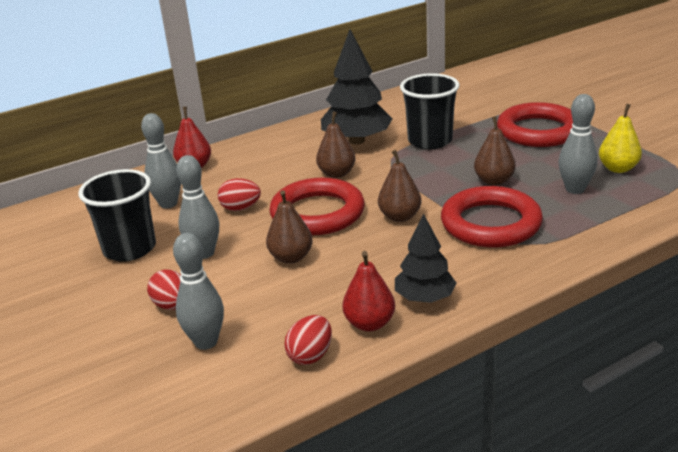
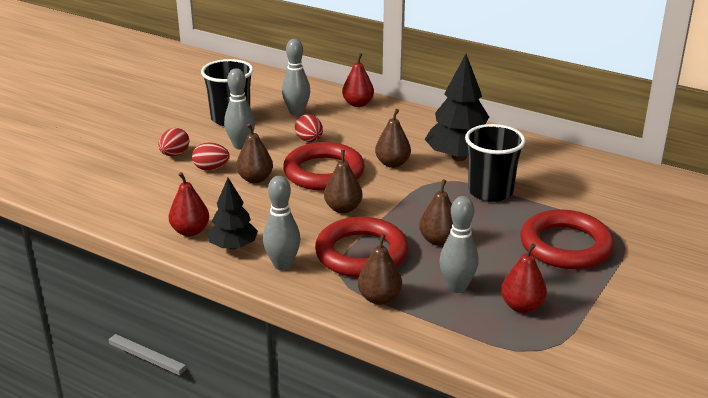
camera: 60 degrees right, 0 degrees up
grey bowling pin [173,233,224,350] -> grey bowling pin moved to [263,176,300,270]
red egg [284,315,332,365] -> red egg moved to [192,142,230,171]
yellow pear [599,103,642,173] -> red pear [501,243,547,313]
none -> brown pear [358,234,402,305]

